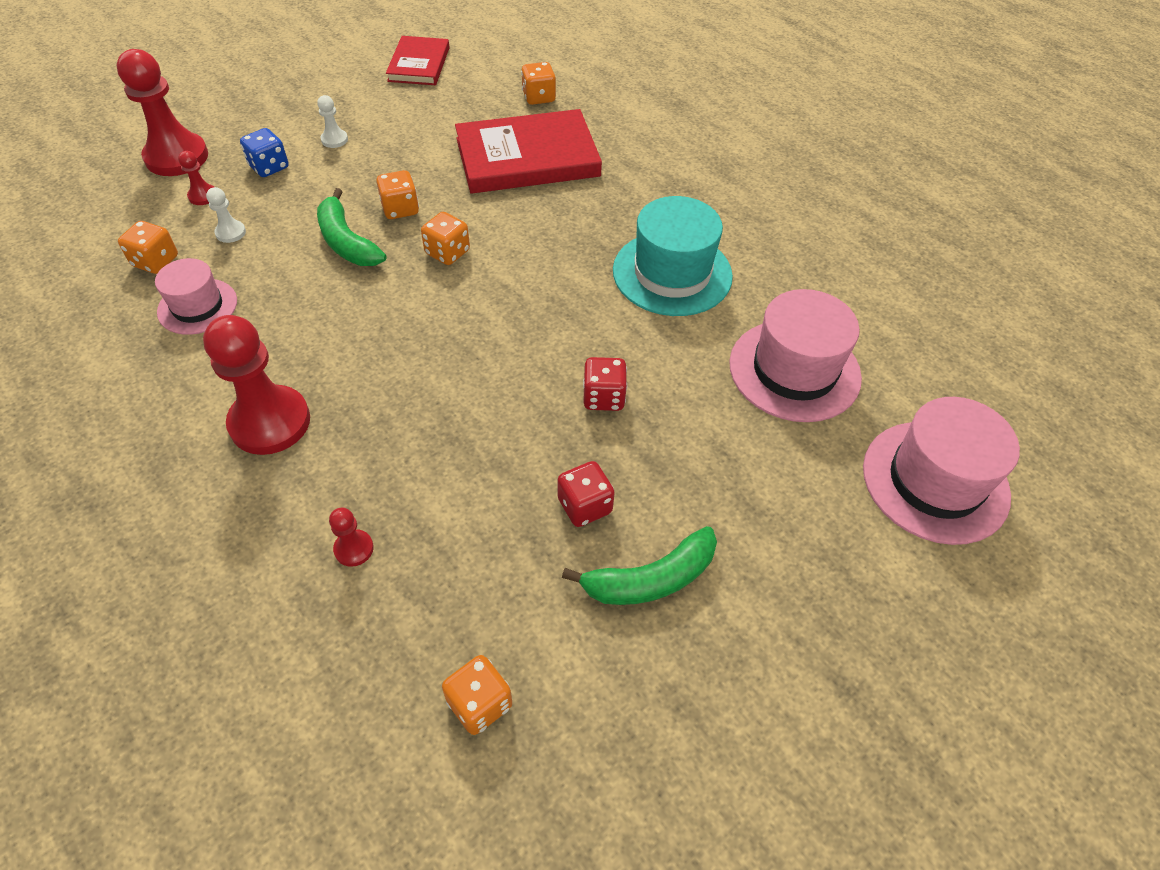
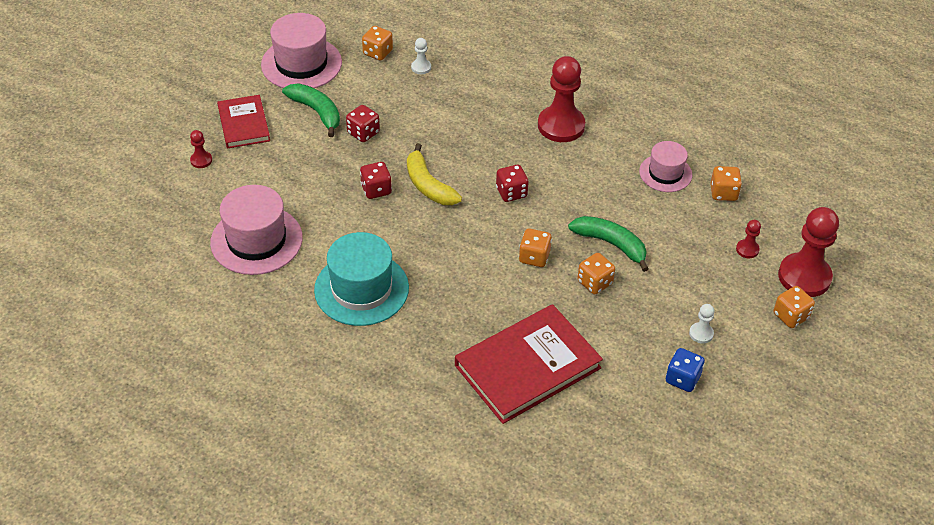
camera: 160 degrees right, 5 degrees down
white pawn [206,187,246,243] -> white pawn moved to [411,38,431,74]
blue dice [240,128,289,177] -> blue dice moved to [666,348,705,392]
red pawn [329,508,374,567] -> red pawn moved to [190,130,212,168]
red book [386,36,450,85] -> red book moved to [217,95,270,149]
orange dice [521,62,556,105] -> orange dice moved to [773,286,815,328]
green banana [562,526,717,605] -> green banana turned 90 degrees clockwise [282,84,340,137]
pink hat [863,397,1020,545] -> pink hat moved to [261,13,342,88]
none -> yellow banana [407,143,462,205]
none -> red dice [496,165,529,202]

